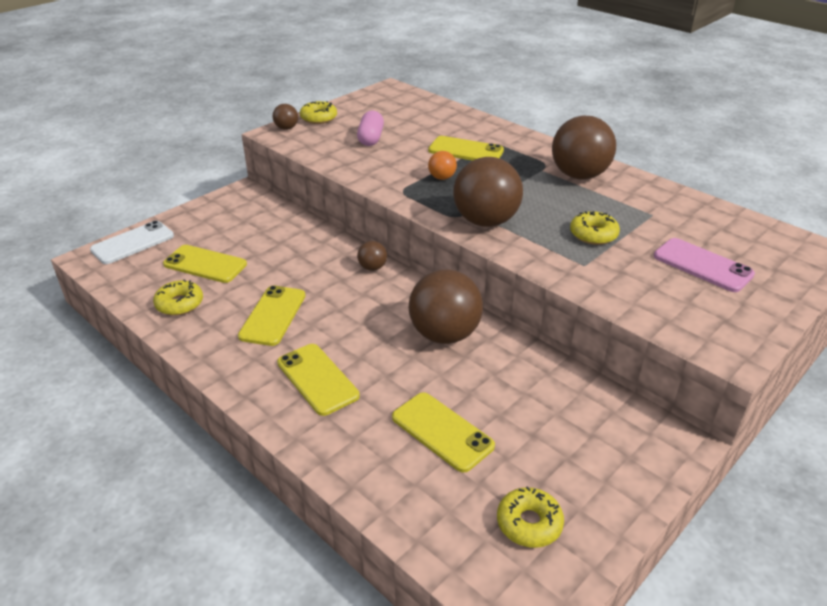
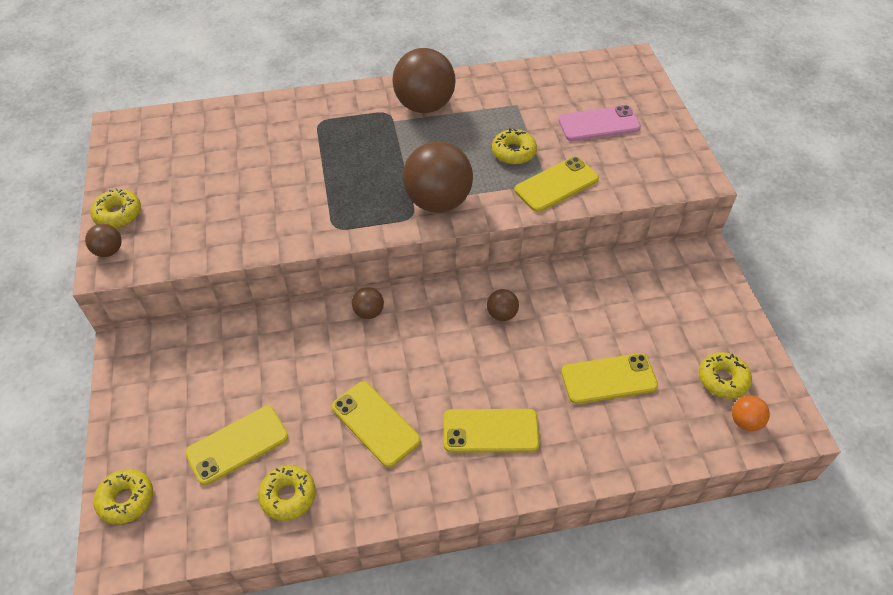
camera: 55 degrees left, 15 degrees up
white phone [90,221,174,264] -> yellow donut [94,469,153,525]
pink capsule [357,110,384,146] -> none
brown ball [409,269,483,344] -> brown ball [487,289,519,321], size x0.46
yellow phone [428,136,504,161] -> yellow phone moved to [515,157,599,212]
orange ball [428,151,457,180] -> orange ball moved to [732,395,770,431]

